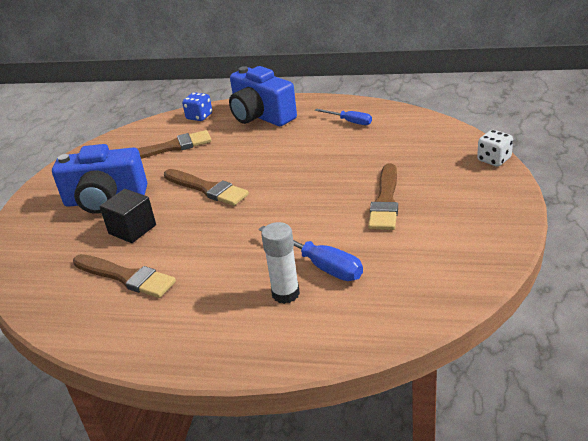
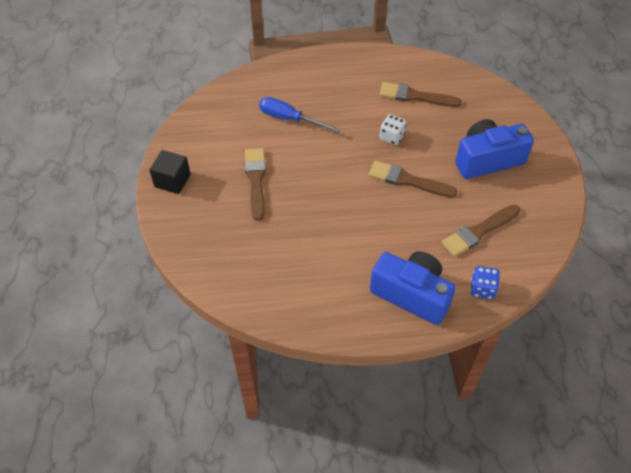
camera: 160 degrees right, 20 degrees up
black cube [100,189,156,243] -> black cube moved to [149,150,191,194]
white glue stick [261,222,300,304] -> none
blue screwdriver [315,108,372,125] -> none
white dice [477,130,513,166] -> white dice moved to [379,114,407,145]

